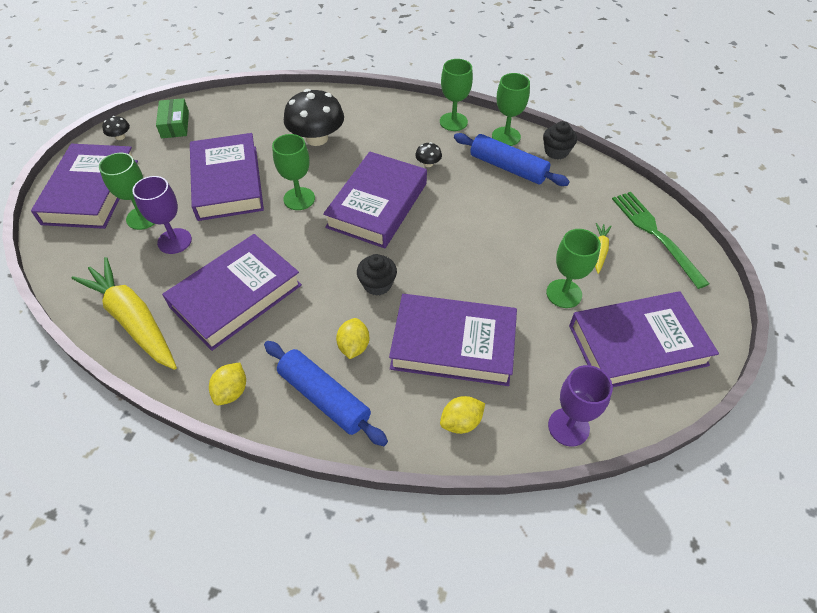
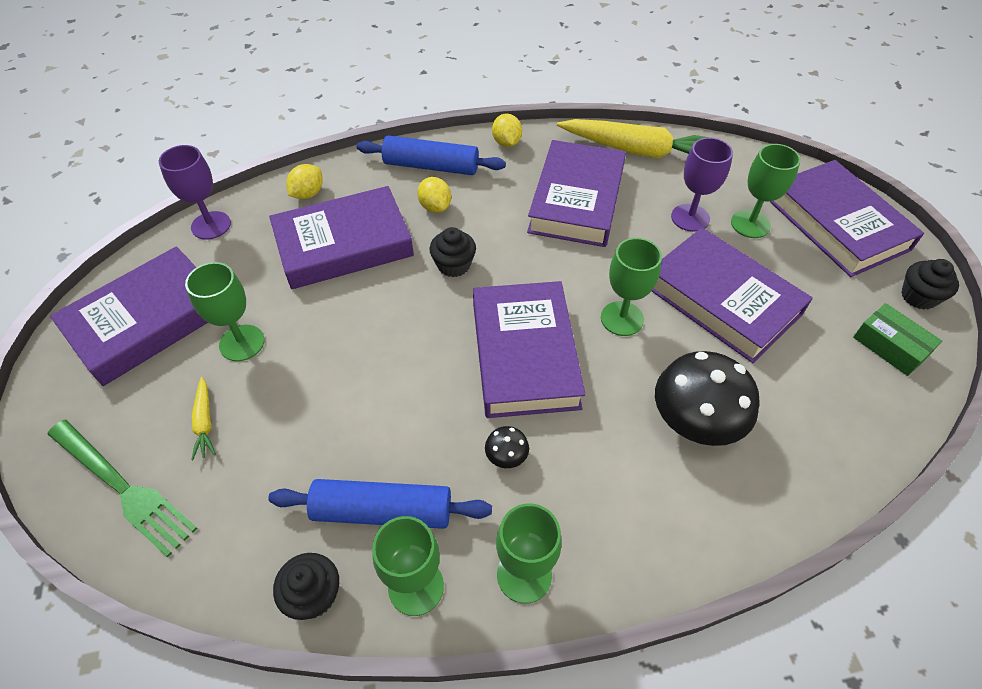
camera: 150 degrees right, 0 degrees up
black mushroom [102,116,130,140] -> black cupcake [901,259,959,310]

